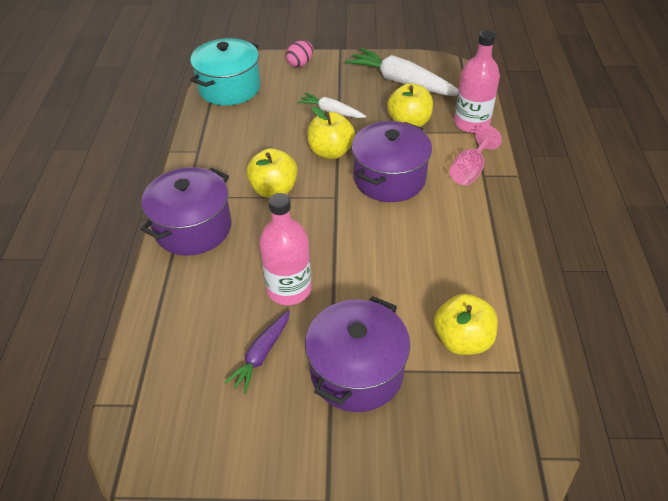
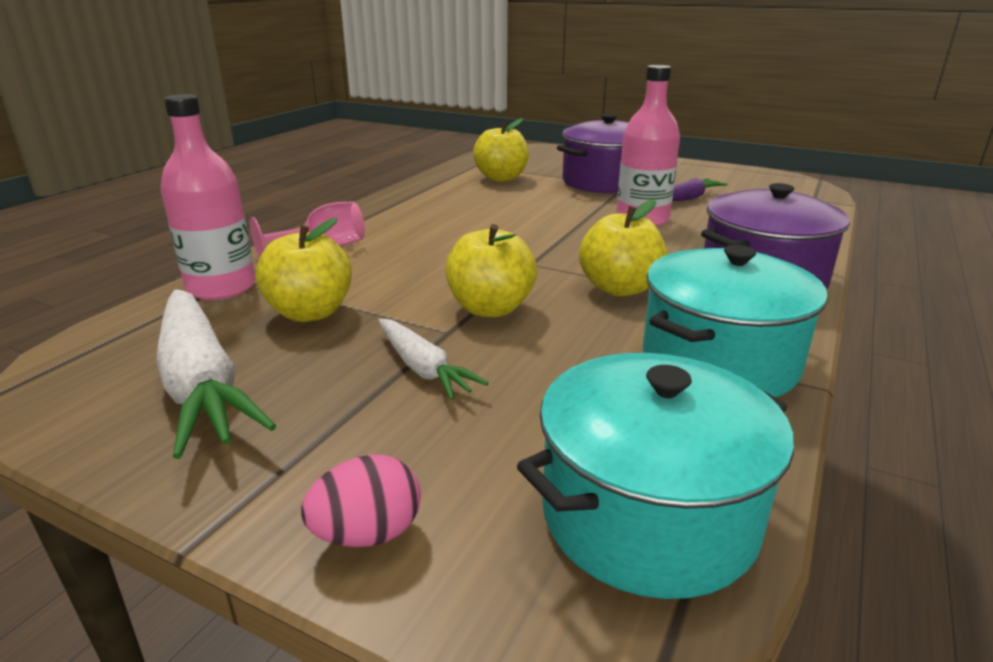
camera: 155 degrees left, 20 degrees down
purple pot [352,121,432,202] -> none
none -> turquoise pot [643,245,828,398]

